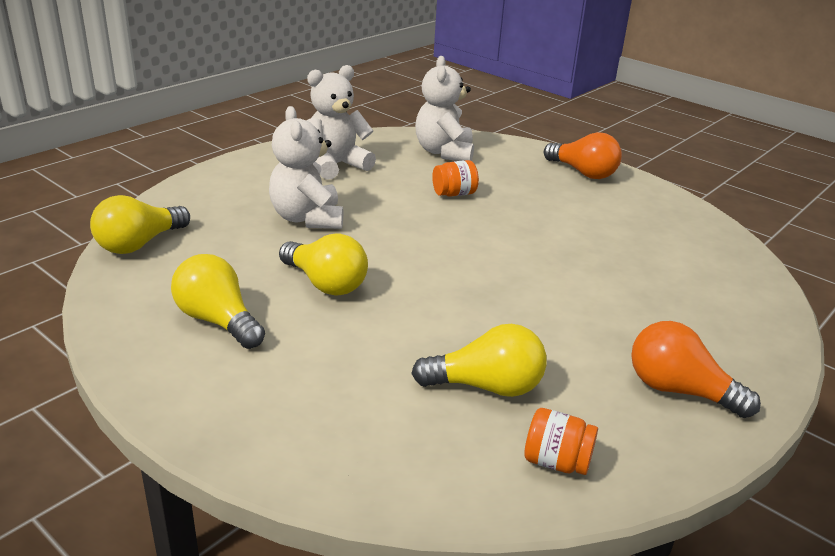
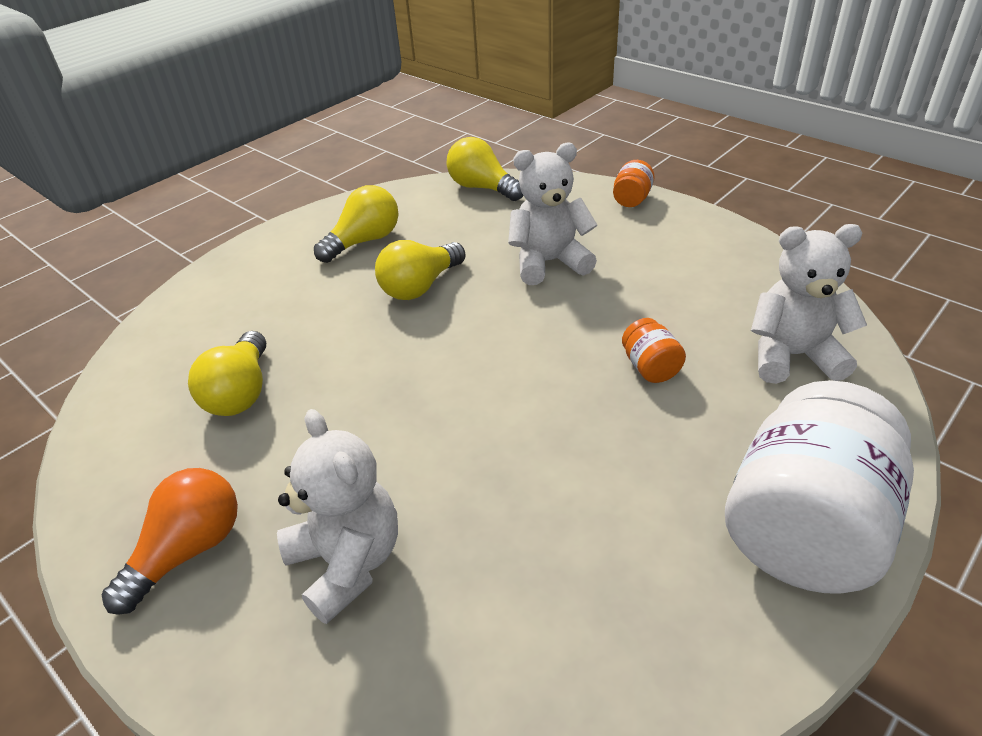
camera: 95 degrees right, 10 degrees up
white teddy bear [306,65,376,180] -> white teddy bear moved to [277,409,398,624]
orange jar [524,408,598,475] -> orange jar moved to [613,160,655,207]
orange light bulb [544,132,622,179] -> white jar [725,380,914,593]

